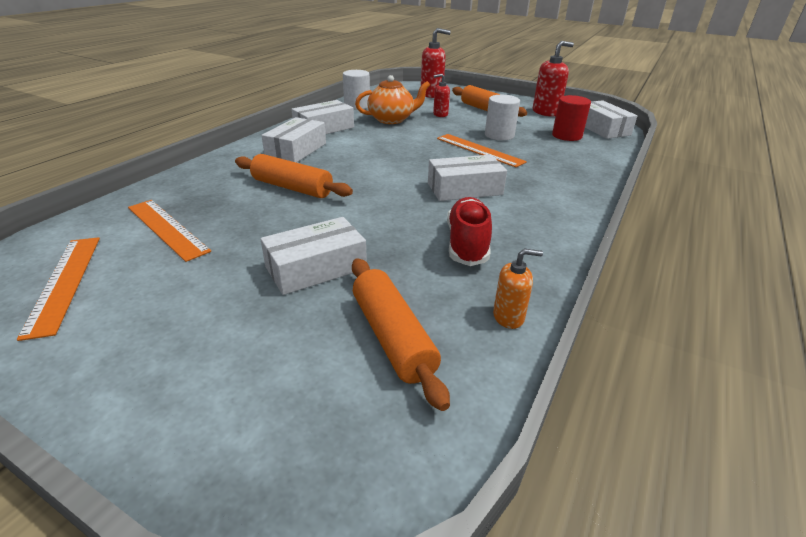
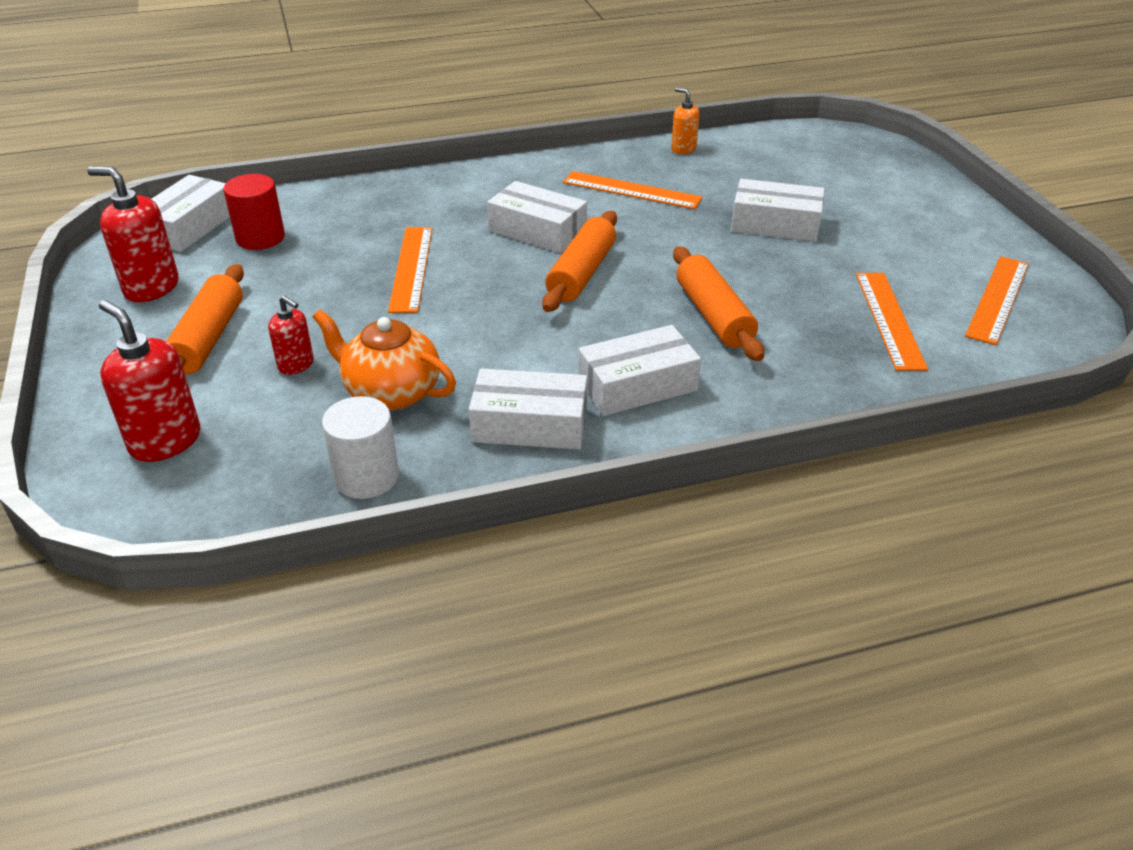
camera: 135 degrees left, 5 degrees up
orange rolling pin [352,258,450,411] -> orange rolling pin moved to [542,211,617,312]
red shoe [447,197,492,266] -> orange ruler [563,171,703,209]
white cylinder [485,95,520,140] -> none

